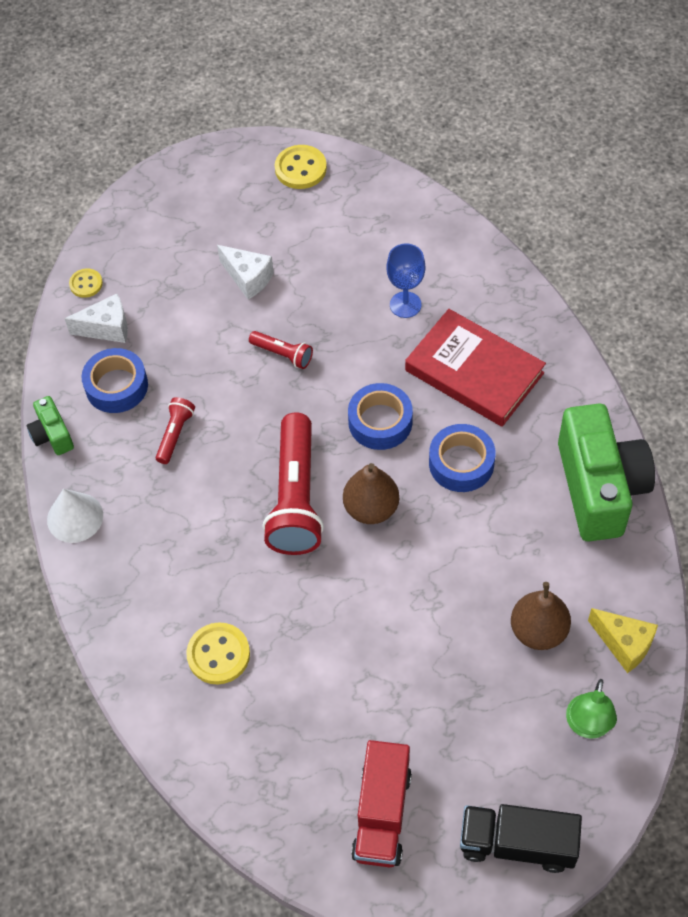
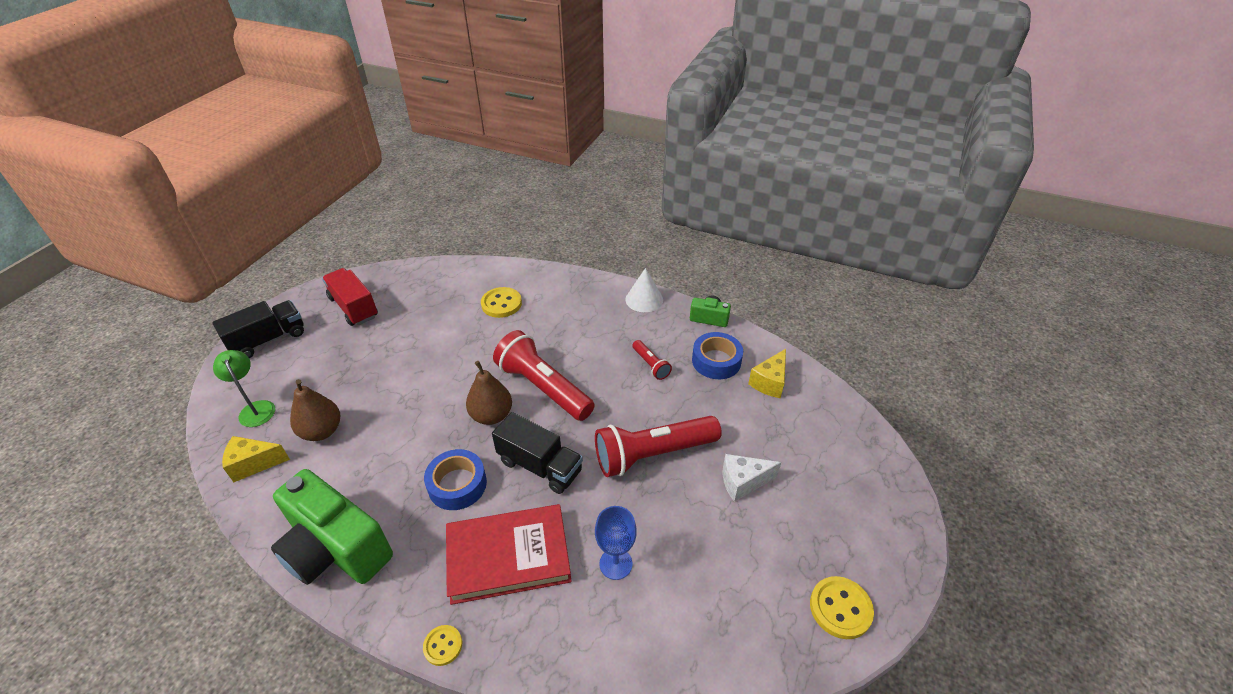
camera: 130 degrees right, 15 degrees down
white cheese [65,294,128,343] -> yellow cheese [748,349,786,398]
yellow button [69,269,103,298] -> yellow button moved to [423,625,462,666]
red flashlight [249,331,313,369] -> red flashlight [595,416,722,477], size x2.13
blue tape [348,383,413,450] -> black truck [492,412,583,494]

